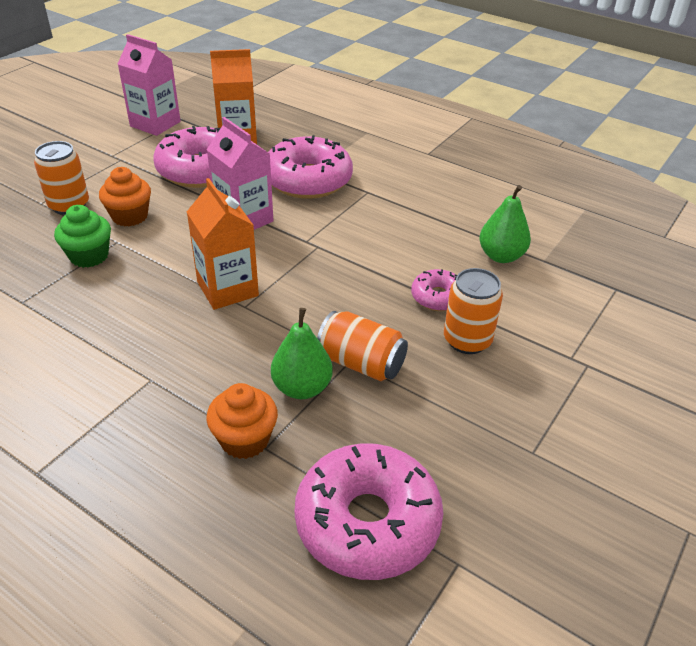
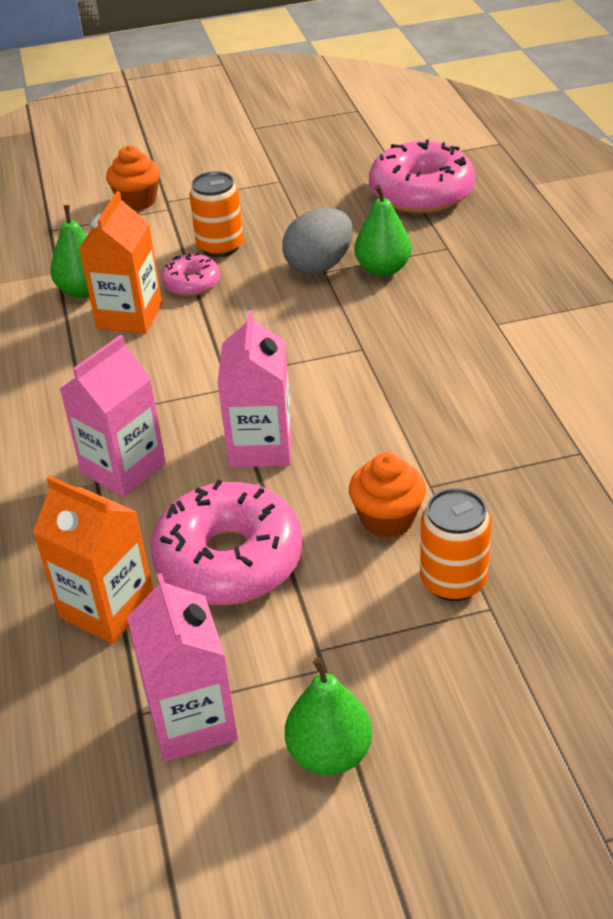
camera: 135 degrees left, 0 degrees up
green cupcake [54,205,111,268] -> none
orange carton [187,178,259,310] -> orange carton moved to [79,191,162,334]
orange cupcake [206,383,278,459] -> orange cupcake moved to [106,145,160,211]
pink donut [268,135,353,199] -> pink carton [60,335,166,497]
orange can [317,311,408,381] -> grey egg [282,208,353,274]
none -> green pear [285,657,372,775]

